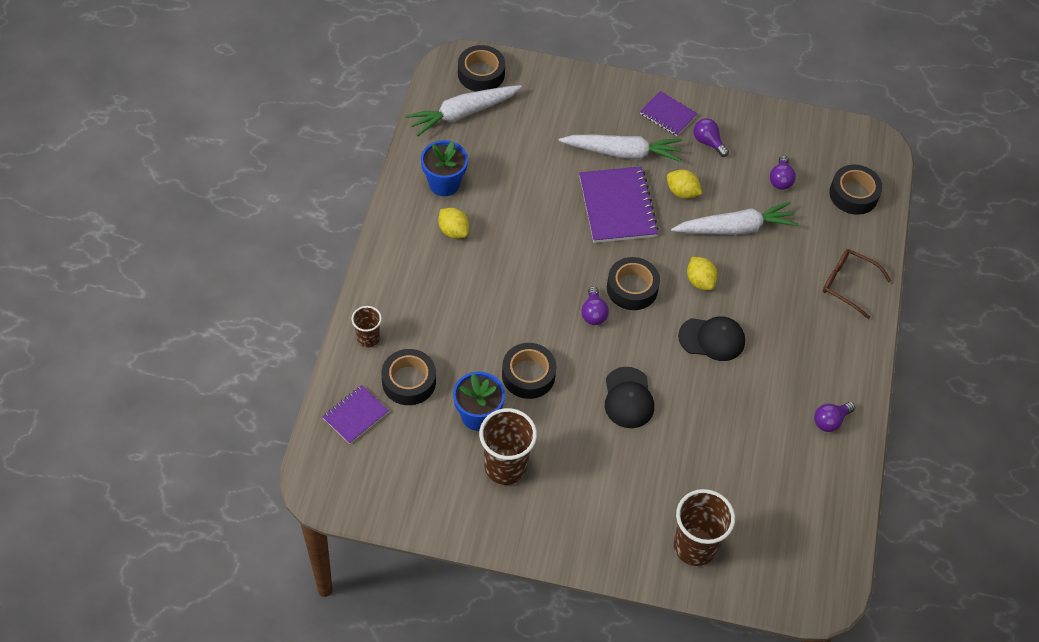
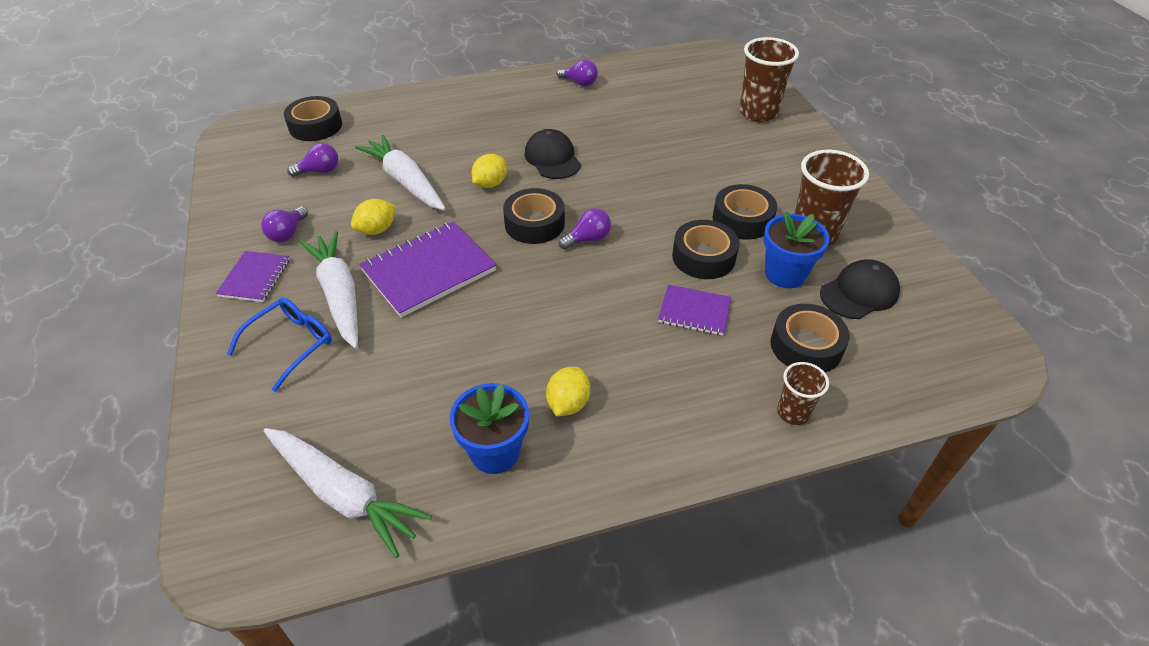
camera: 115 degrees left, 10 degrees down
purple notebook [323,385,389,444] -> purple notebook moved to [658,285,731,336]
black tape [458,45,505,92] -> black tape moved to [713,184,777,240]
black cap [605,367,654,428] -> black cap moved to [820,259,900,319]
yellow lemon [667,170,702,199] -> yellow lemon turned 45 degrees clockwise [351,199,396,235]
brown glasses [823,249,891,319] -> none
none -> blue glasses [227,297,332,392]

